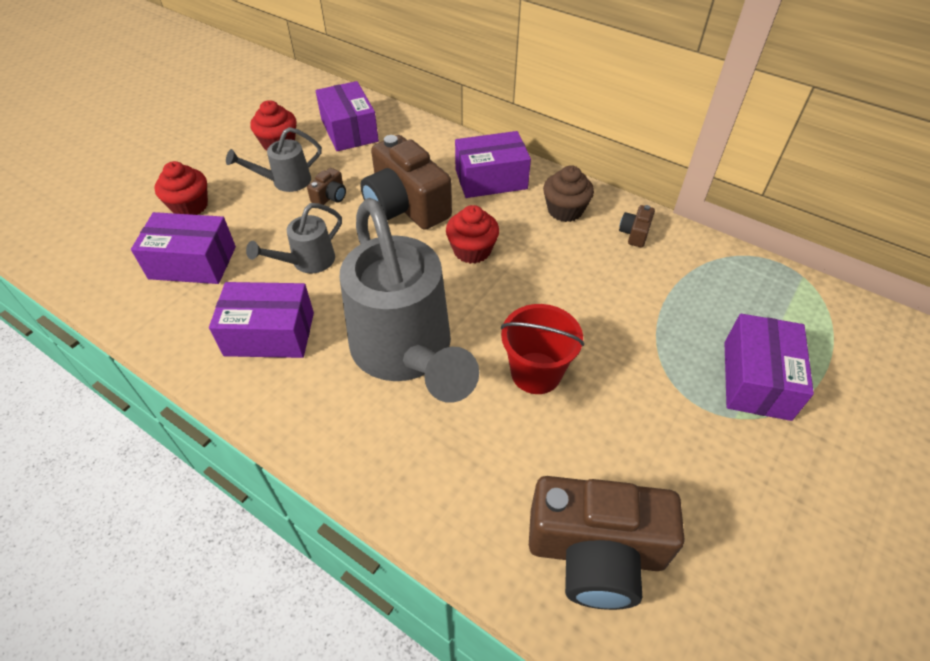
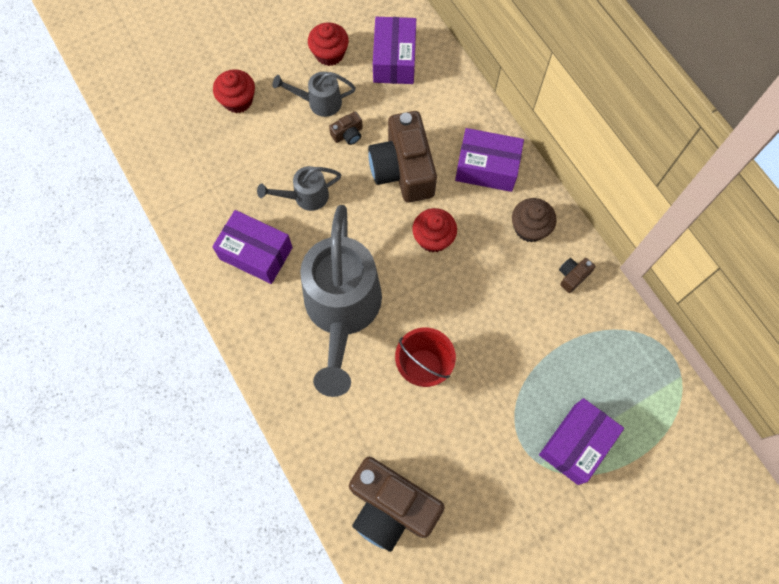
camera: 25 degrees right, 20 degrees up
purple box [131,212,236,284] -> none

